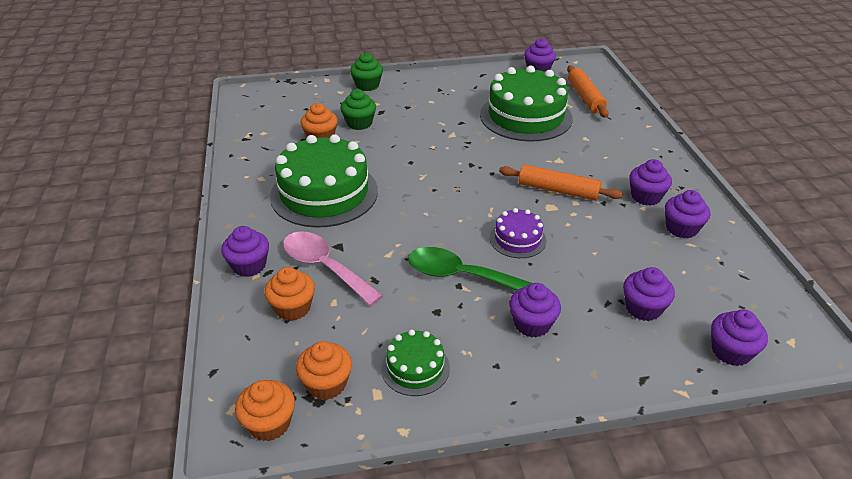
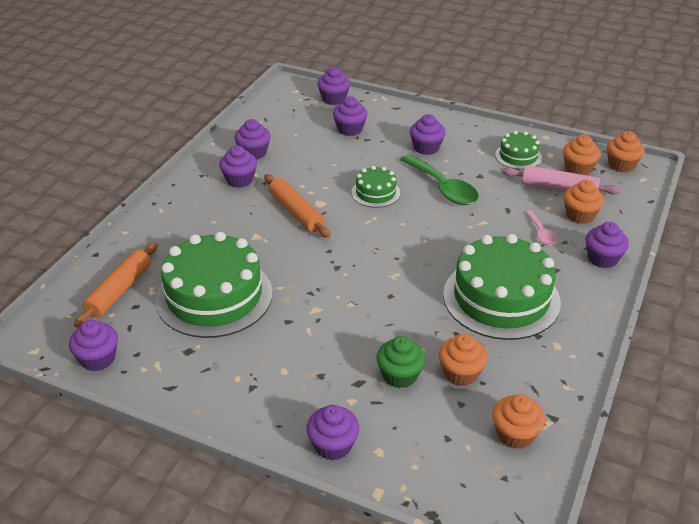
camera: 145 degrees left, 0 degrees up
pink spoon [283,231,383,306] -> pink spoon [525,210,556,245], size x0.52
green cupcake [350,53,383,91] -> purple cupcake [306,405,359,461]
purple cake [490,208,546,258] -> green cake [352,166,400,208]
none -> orange cupcake [492,394,545,449]
none -> pink rolling pin [502,165,620,195]

